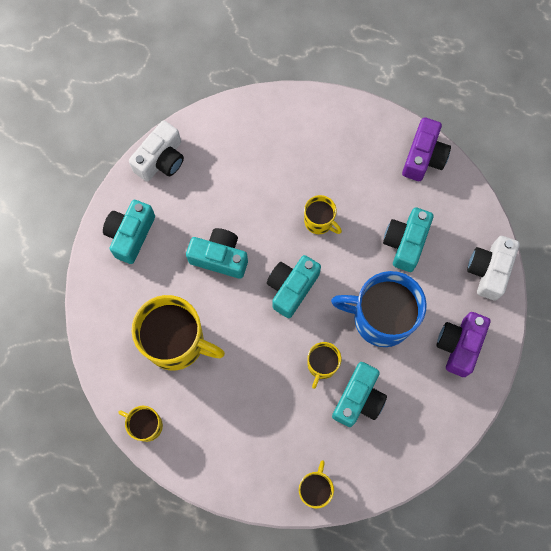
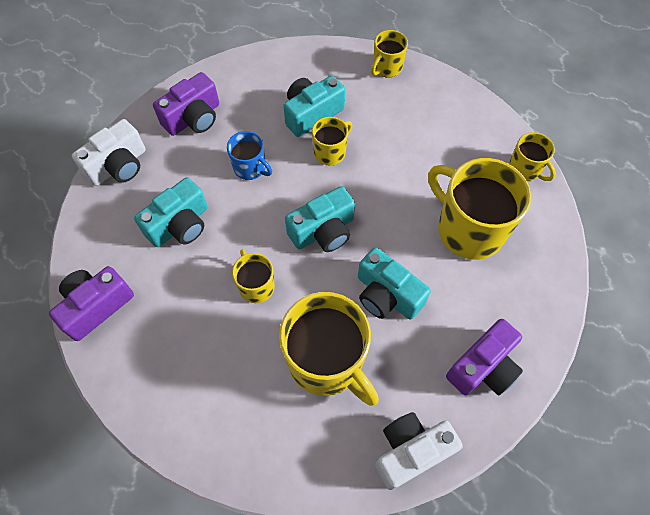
camera: 155 degrees left, 10 degrees down
turquoise camera [103,200,155,264] -> purple camera [446,319,523,395]
blue mug [331,271,427,347] -> blue mug [227,131,272,180], size x0.51
none -> yellow mug [279,292,379,406]

